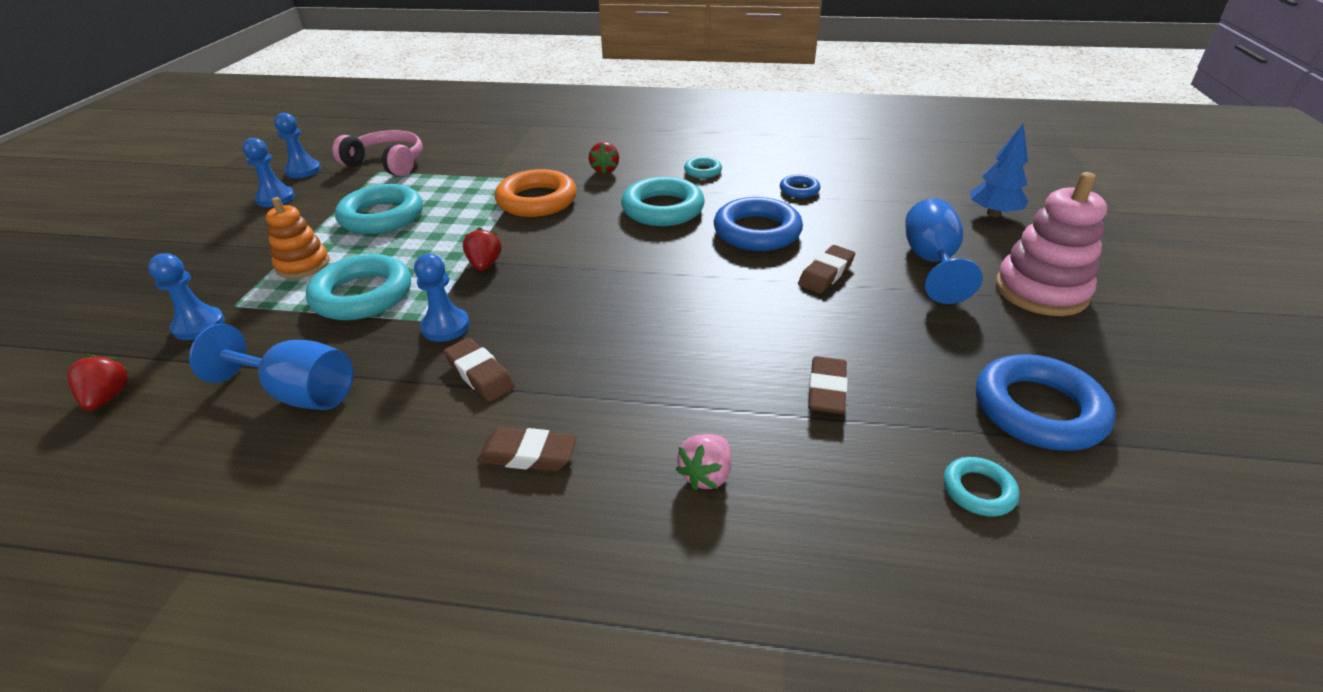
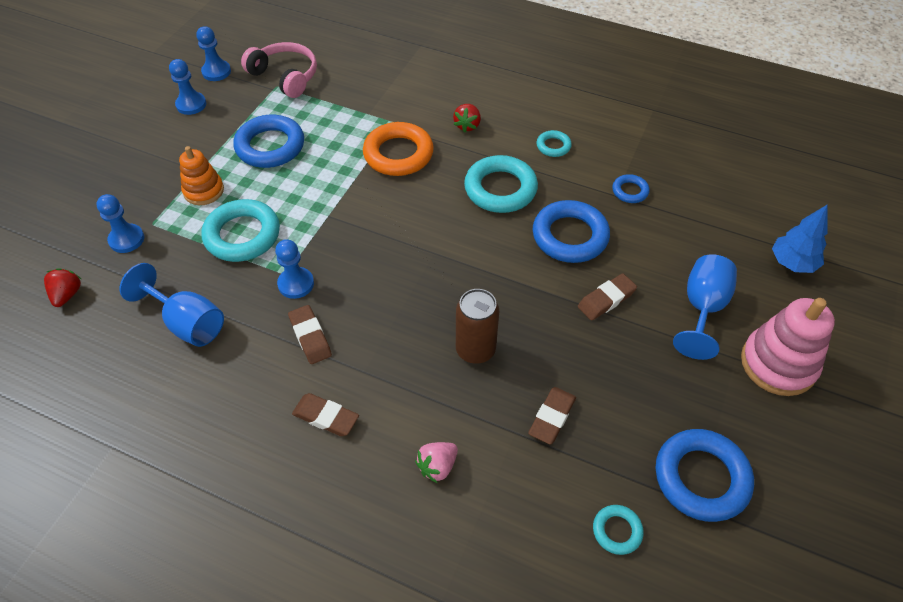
camera: 15 degrees right, 15 degrees up
turquoise ring [335,184,423,234] -> blue ring [233,115,304,168]
red strawberry [463,228,502,271] -> none
none -> brown can [456,289,499,364]

